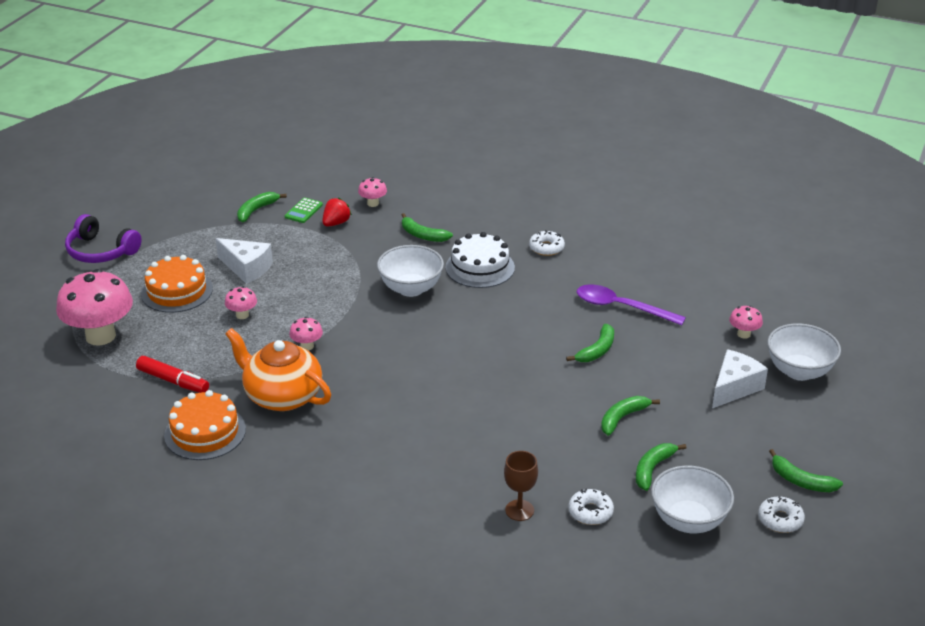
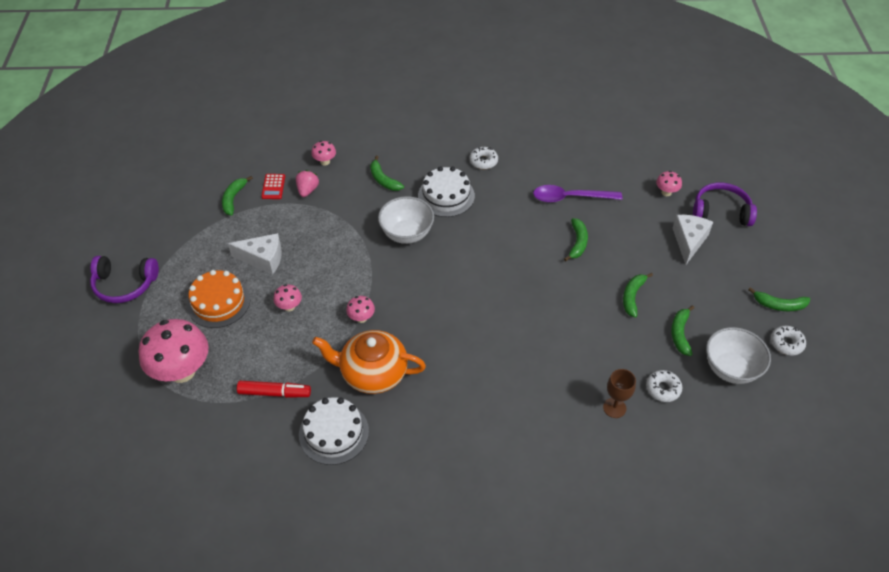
camera: 25 degrees left, 15 degrees up
orange cake [164,390,246,460] -> white cake [299,397,369,465]
green calculator [285,197,323,223] -> red calculator [261,174,285,199]
red strawberry [322,197,352,227] -> pink strawberry [296,170,319,197]
green banana [402,213,453,242] -> green banana turned 45 degrees clockwise [370,156,404,191]
white bowl [767,323,841,381] -> purple headphones [693,183,757,226]

